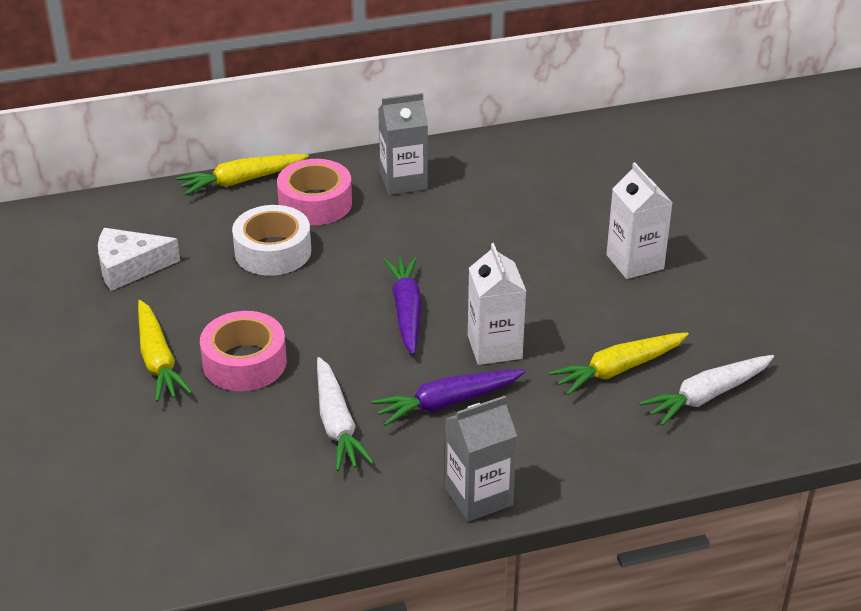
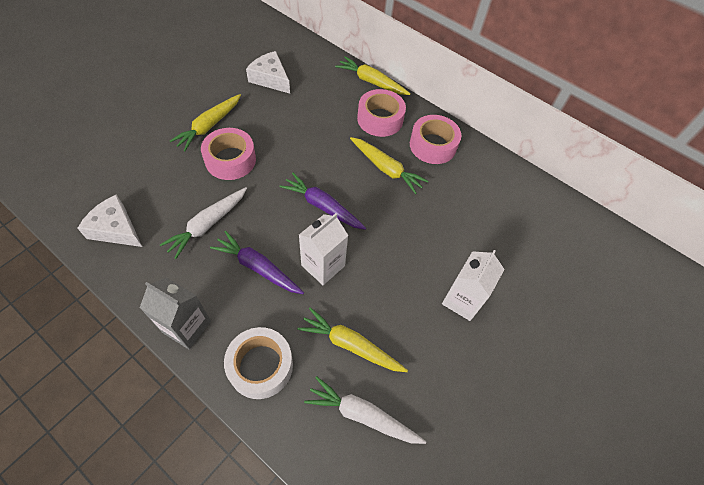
camera: 50 degrees right, 20 degrees up
white tape [232,205,311,276] -> white tape moved to [224,327,293,399]
grey carton [378,93,428,195] -> pink tape [410,115,461,164]
purple carrot [384,257,422,355] -> purple carrot turned 105 degrees counterclockwise [279,173,366,230]
none -> white cheese [77,194,142,247]
none -> yellow carrot [350,137,428,194]

